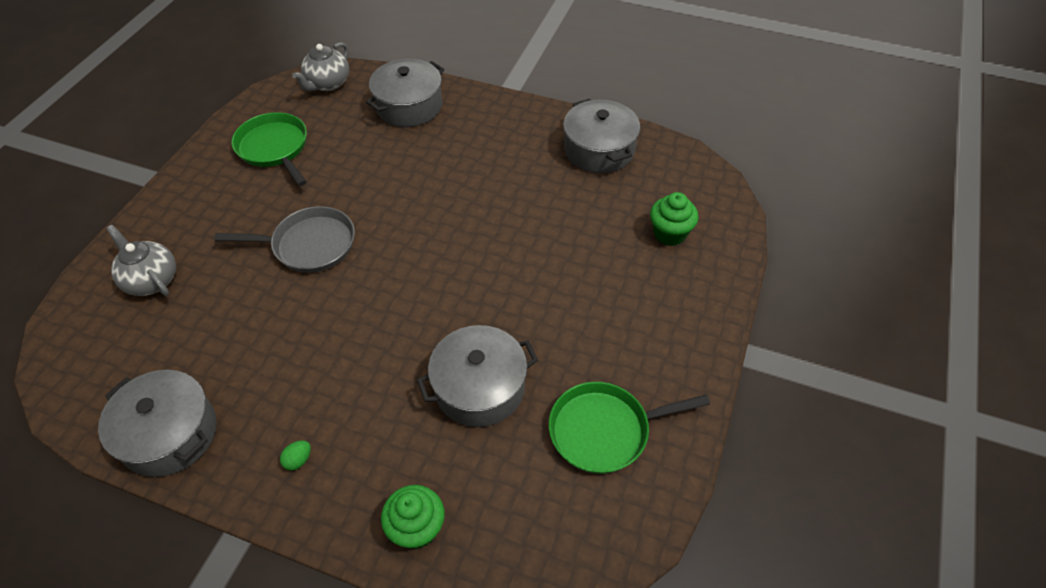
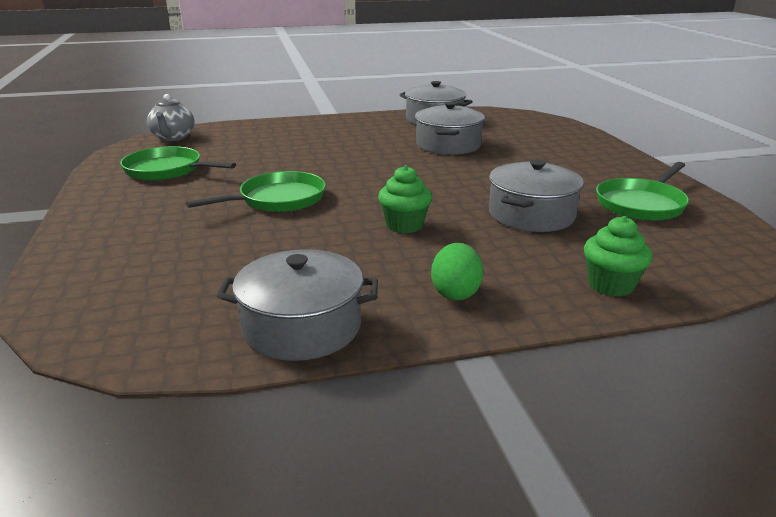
camera: 35 degrees left, 25 degrees down
grey teapot [106,225,176,296] -> none
grey pan [214,206,355,273] -> green pan [186,171,326,212]
green egg [280,440,311,471] -> green egg [431,243,483,301], size x1.84
grey pot [366,59,444,127] -> grey pot moved to [415,102,485,155]
green cupcake [650,192,698,246] -> green cupcake moved to [378,165,432,233]

